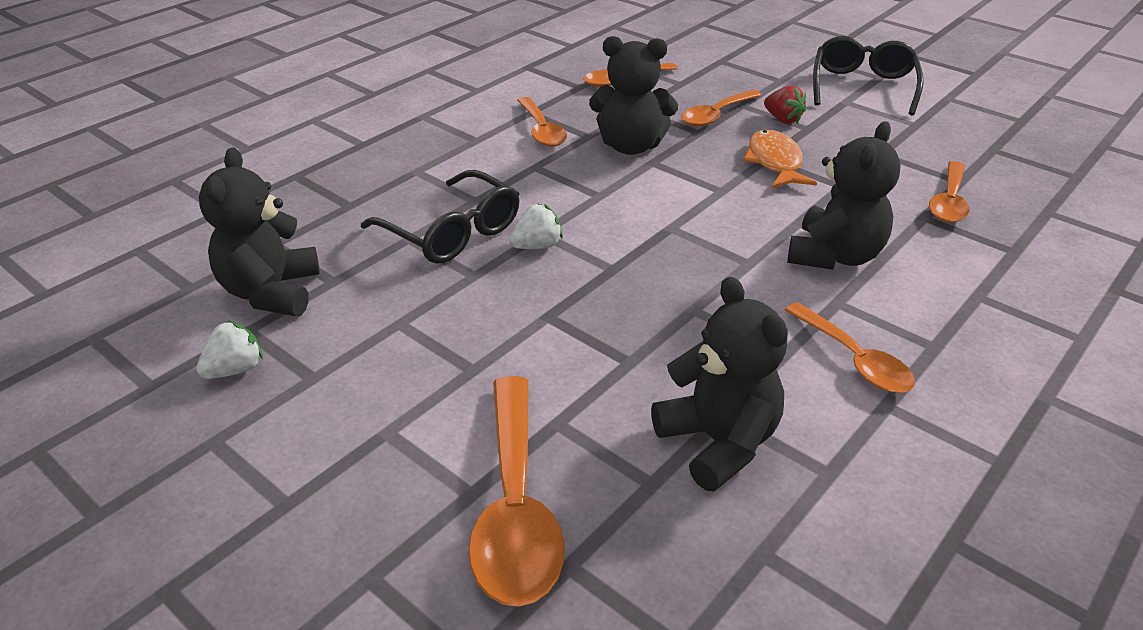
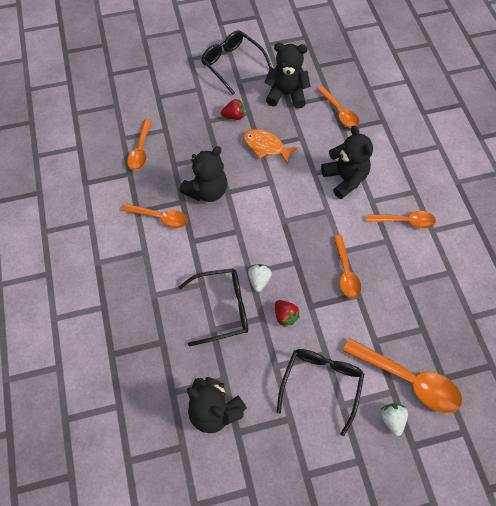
camera: 55 degrees left, 25 degrees up
white strawberry [196,320,263,379] -> white strawberry moved to [380,403,408,436]
black teddy bear [651,277,788,491] -> black teddy bear moved to [264,42,311,109]
orange spoon [681,90,762,127] -> orange spoon moved to [333,235,361,299]
none -> red strawberry [275,300,300,327]
none -> black glasses [277,349,364,436]

